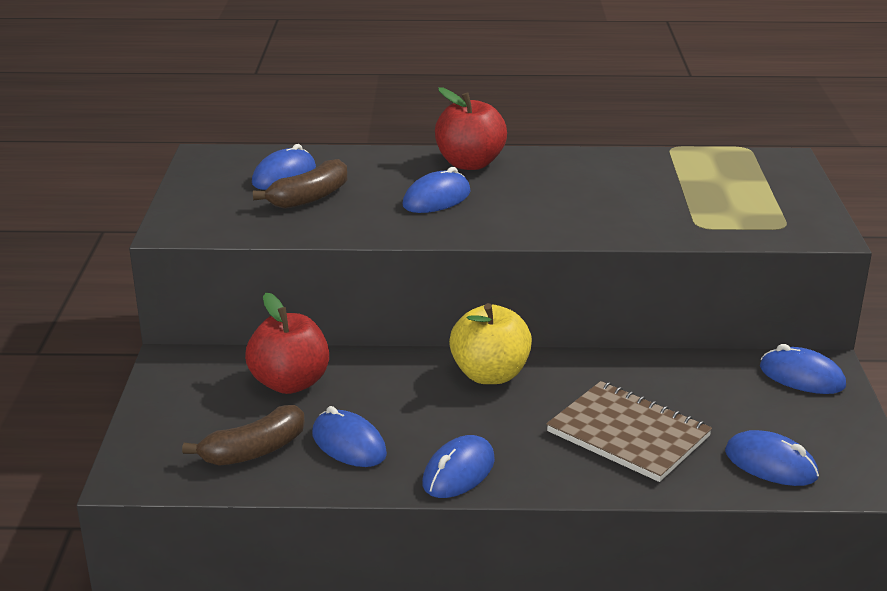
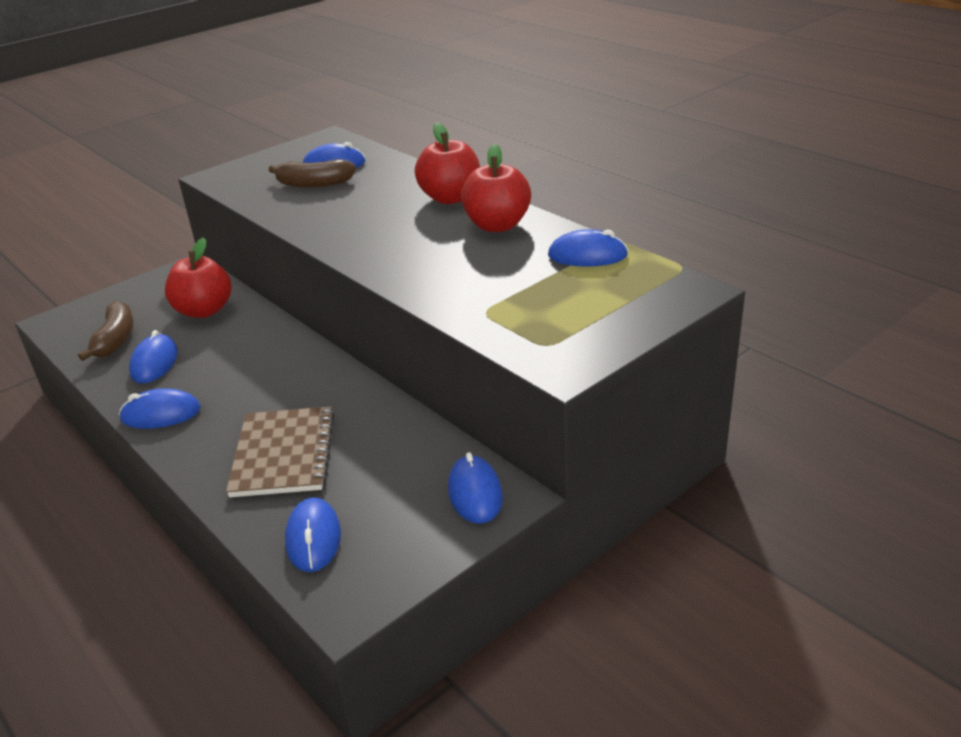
camera: 50 degrees right, 5 degrees up
brown banana [182,405,305,466] -> brown banana turned 105 degrees counterclockwise [78,301,134,361]
blue mouse [402,167,471,213] -> blue mouse moved to [548,229,628,267]
yellow apple [449,303,532,384] -> none
none -> red apple [461,144,531,232]

